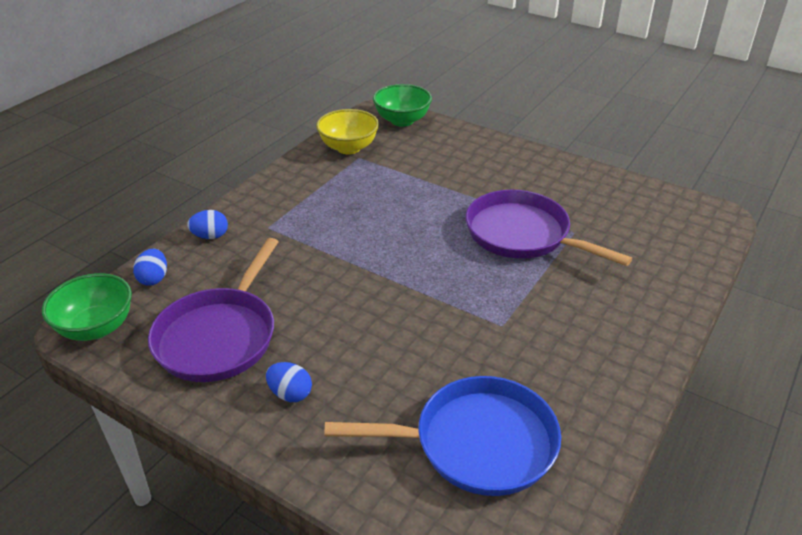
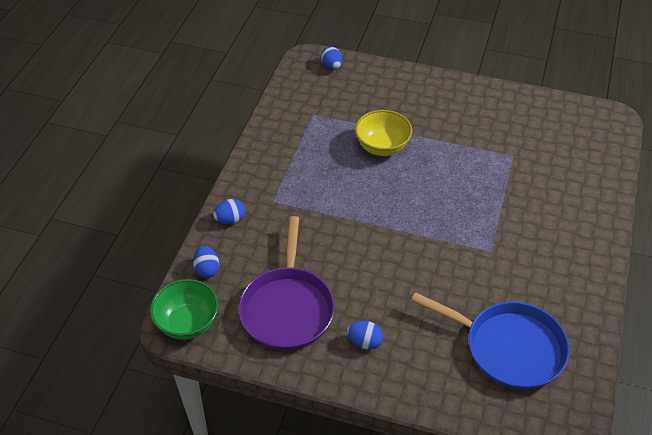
camera: 15 degrees left, 10 degrees up
yellow bowl [316,109,379,154] -> yellow bowl moved to [355,110,412,156]
blue pan [324,376,561,496] -> blue pan turned 45 degrees clockwise [411,292,570,390]
green bowl [373,84,432,127] -> blue egg [321,47,343,70]
purple pan [466,190,632,266] -> none

